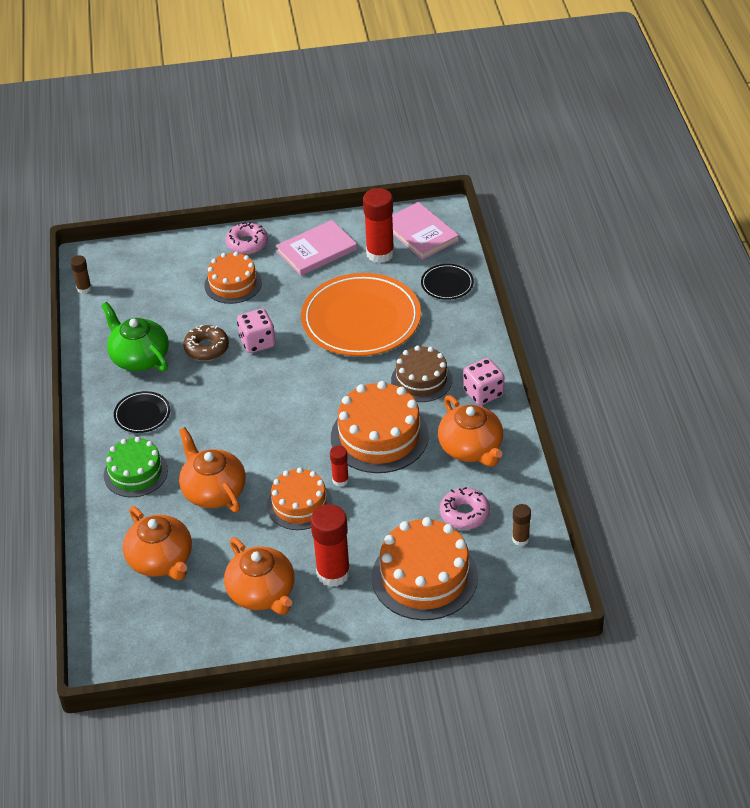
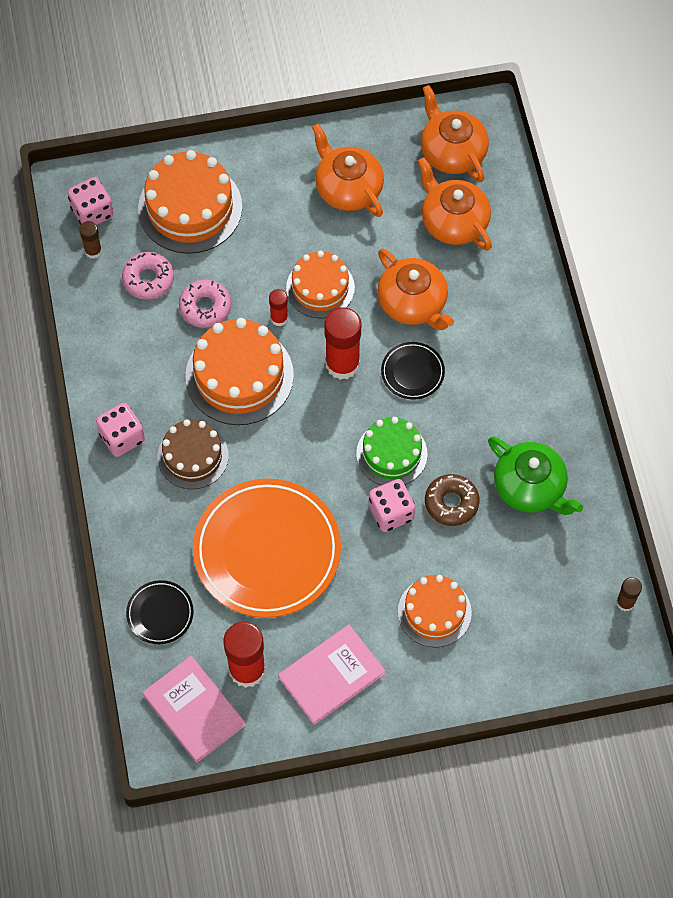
camera: 175 degrees right, 20 degrees up
green cake [104,437,168,497] -> green cake moved to [356,417,428,485]
black plate [114,391,170,433] -> black plate moved to [381,342,445,399]
pink donut [226,222,268,255] -> pink donut moved to [179,280,231,328]
red glue stick [310,504,350,587] -> red glue stick moved to [324,307,361,380]
orange teapot [438,395,503,467] -> orange teapot moved to [421,85,489,183]
none -> pink dice [67,177,114,225]

